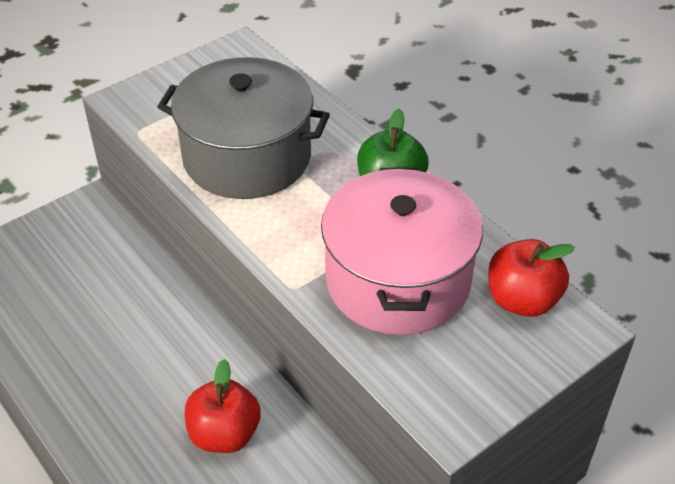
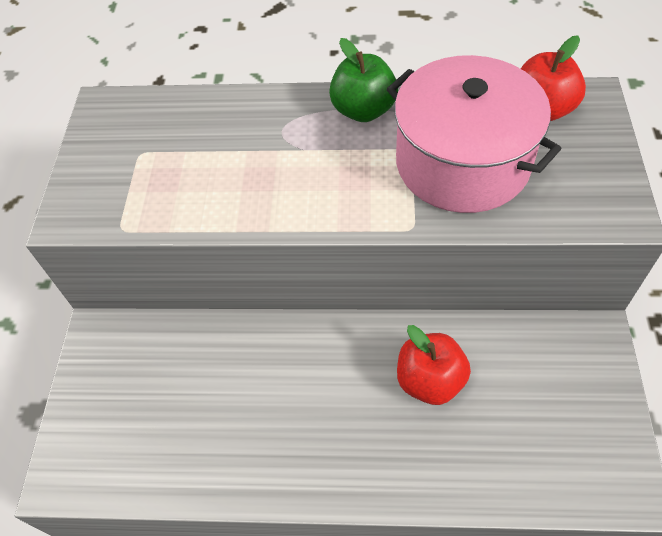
camera: 45 degrees left, 10 degrees up
grey pot [157,57,330,199] -> none

